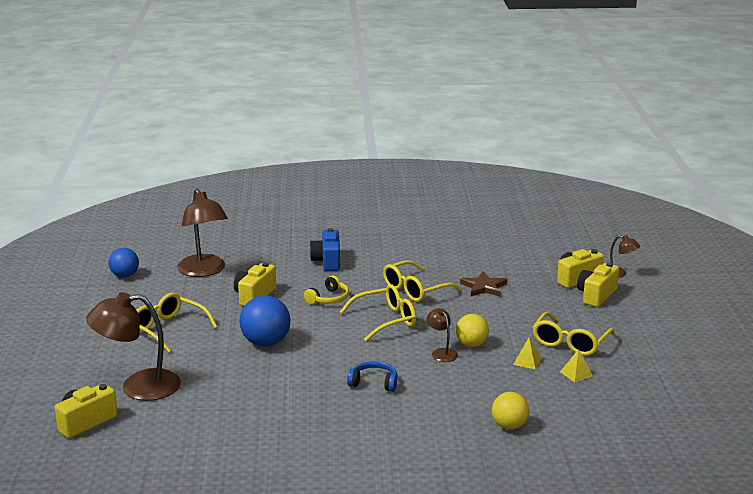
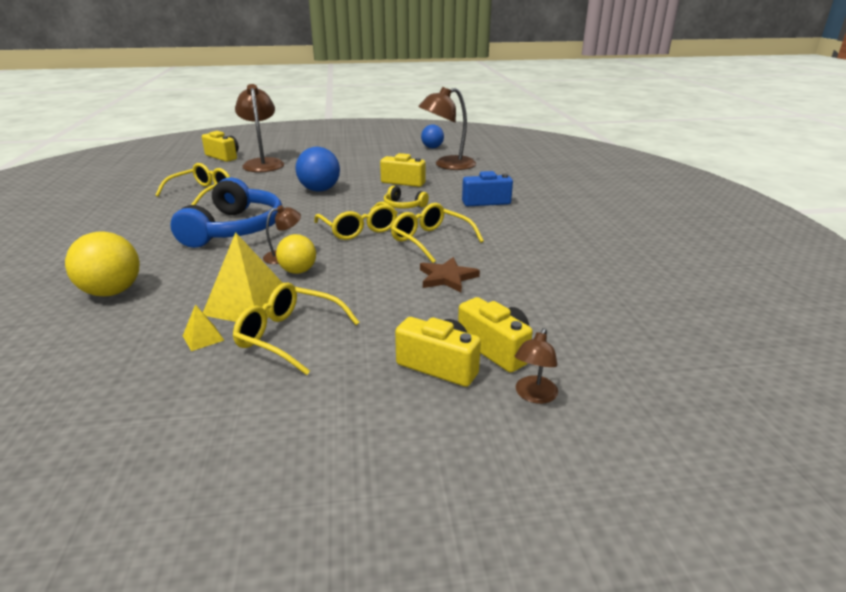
camera: 85 degrees right, 5 degrees up
yellow glasses [137,293,217,353] -> yellow glasses moved to [155,163,230,205]
blue headphones [347,361,398,392] -> blue headphones [170,177,282,248], size x2.23
yellow ball [492,392,529,430] -> yellow ball [65,231,140,296], size x1.53
yellow pyramid [513,337,542,369] -> yellow pyramid [203,232,282,322], size x2.18

